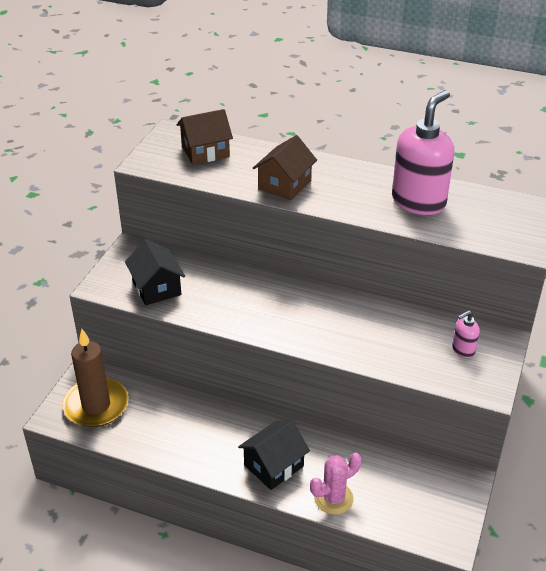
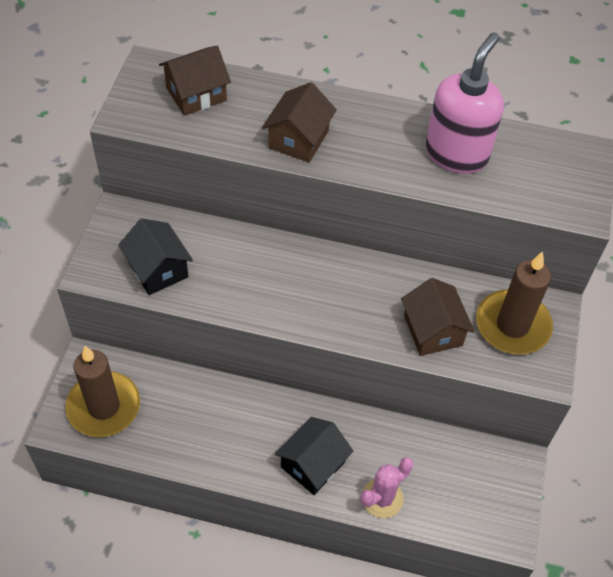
camera: 10 degrees left, 15 degrees up
pink soap dispenser [452,311,480,358] -> brown candle [476,251,553,355]
none -> brown house [401,278,475,356]

